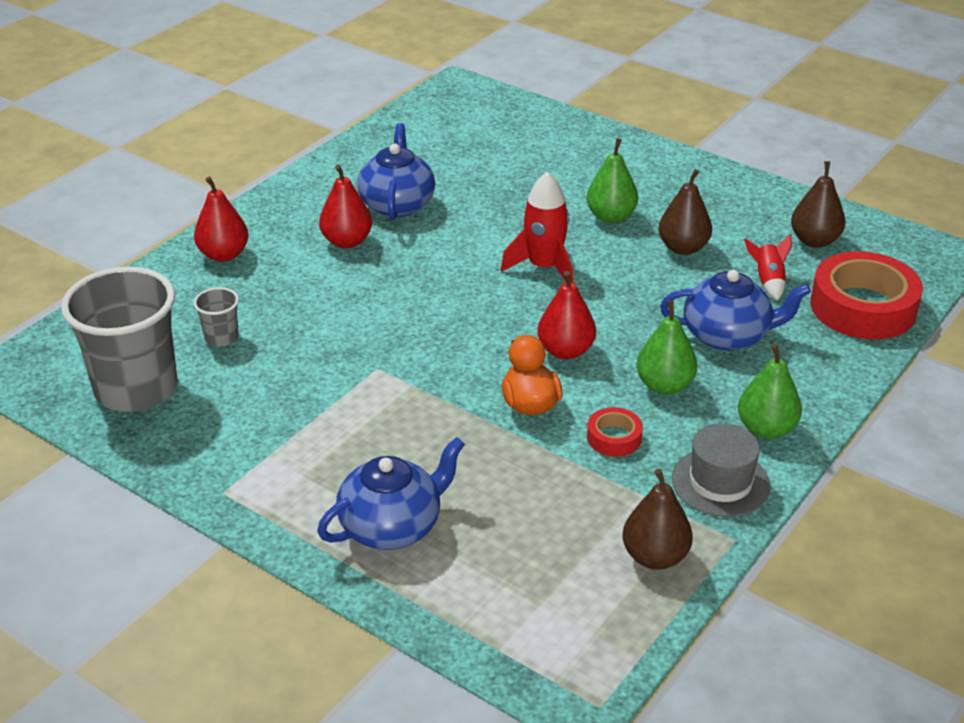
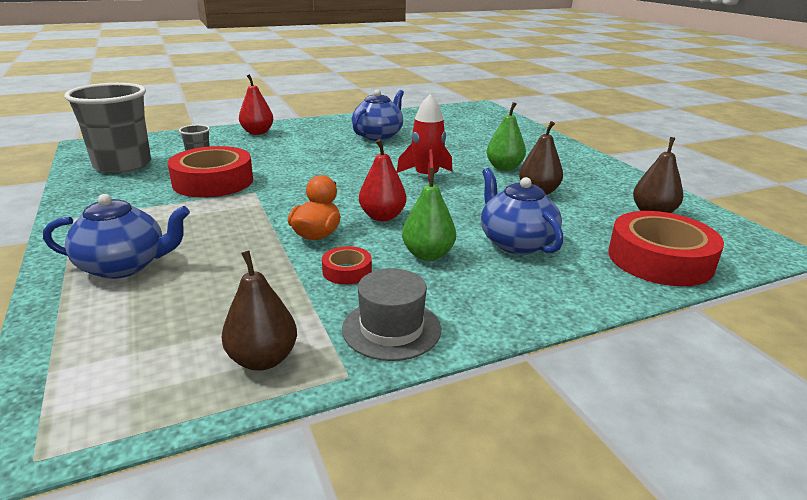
camera: 30 degrees right, 10 degrees down
red pear [319,165,372,248] -> none
blue teapot [660,270,811,351] -> blue teapot turned 150 degrees counterclockwise [481,168,563,255]
green pear [738,344,802,439] -> none
red rocket [744,234,792,301] -> none
none -> red tape [168,146,253,198]

